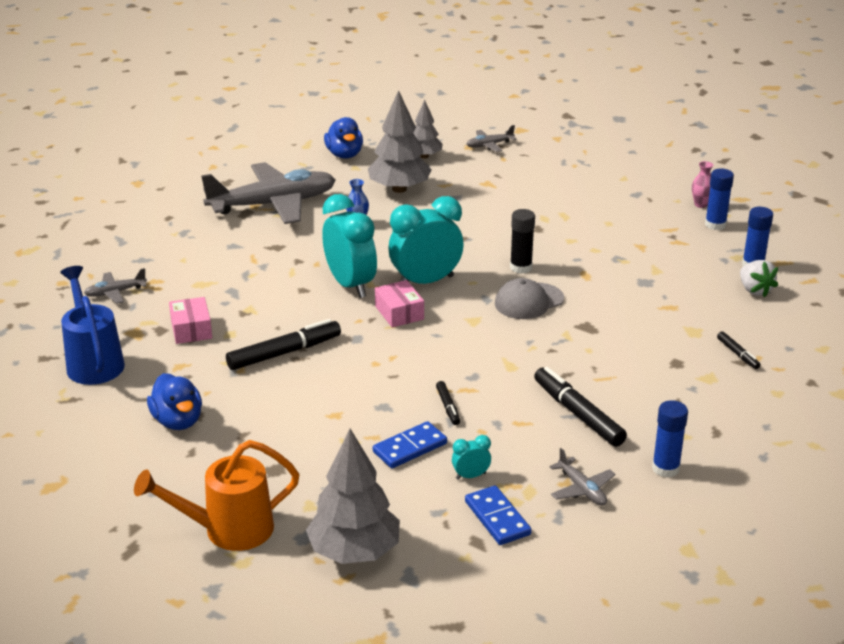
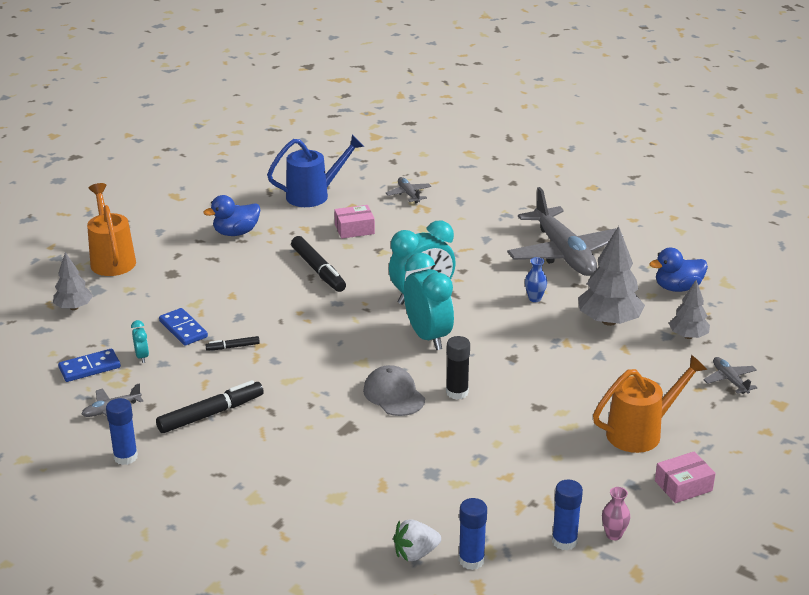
camera: 90 degrees right, 0 degrees up
grey tree [306,429,400,564] -> grey tree [53,252,93,310], size x0.60
pink box [375,280,424,328] -> pink box moved to [655,451,716,503]
black marker [717,332,760,369] -> none
none -> orange watering can [593,355,707,453]

